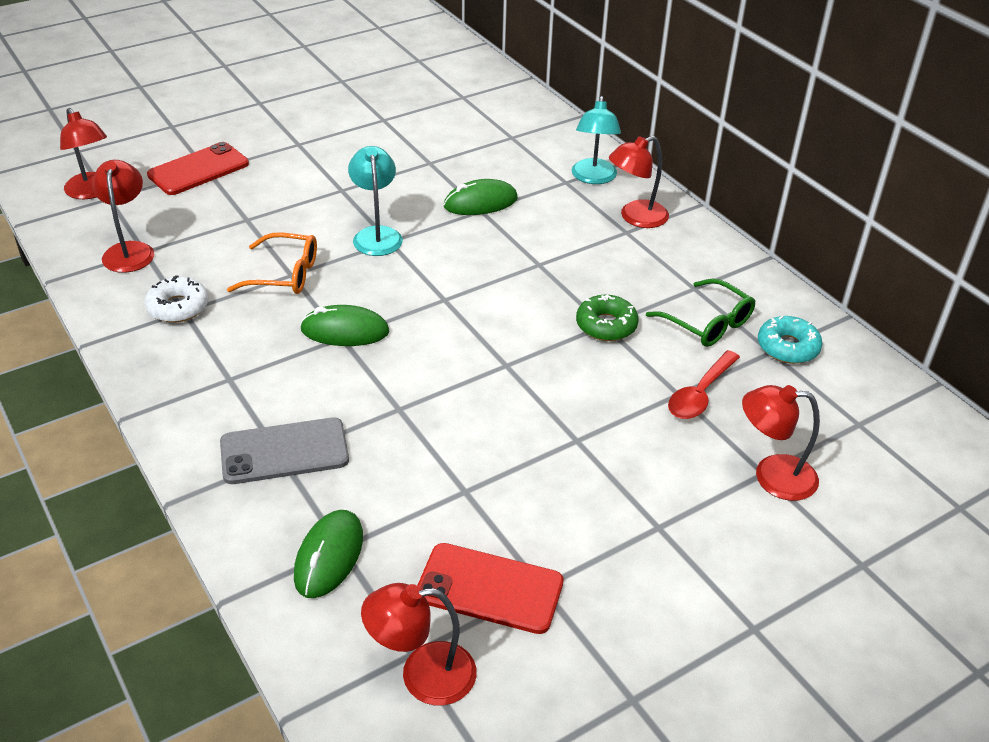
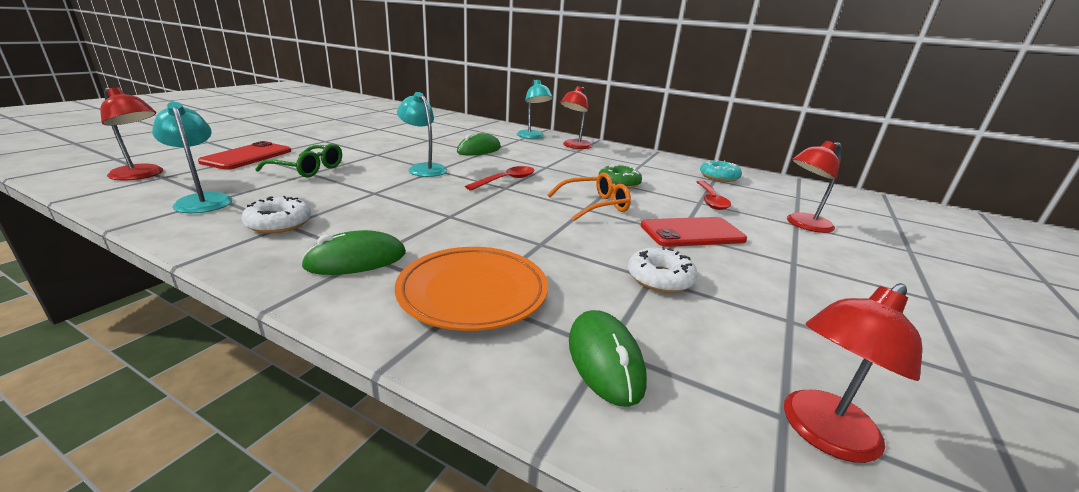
camera: 30 degrees left, 15 degrees down
red lamp [92,160,154,273] -> turquoise lamp [152,102,232,213]
grey phone [220,417,349,484] -> orange plate [395,247,548,331]
orange glasses [227,232,317,294] -> orange glasses moved to [547,173,631,221]
green mouse [300,305,390,346] -> green mouse moved to [301,230,406,275]
red phone [417,543,563,634] -> red phone moved to [641,217,747,247]
green glasses [646,278,755,347] -> green glasses moved to [255,144,342,178]
none -> red spoon [465,166,535,191]
none -> white donut [628,246,698,293]

